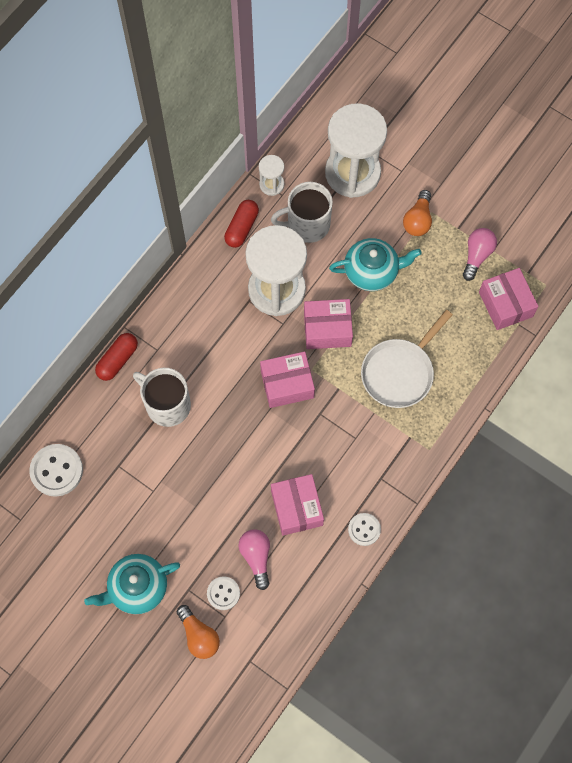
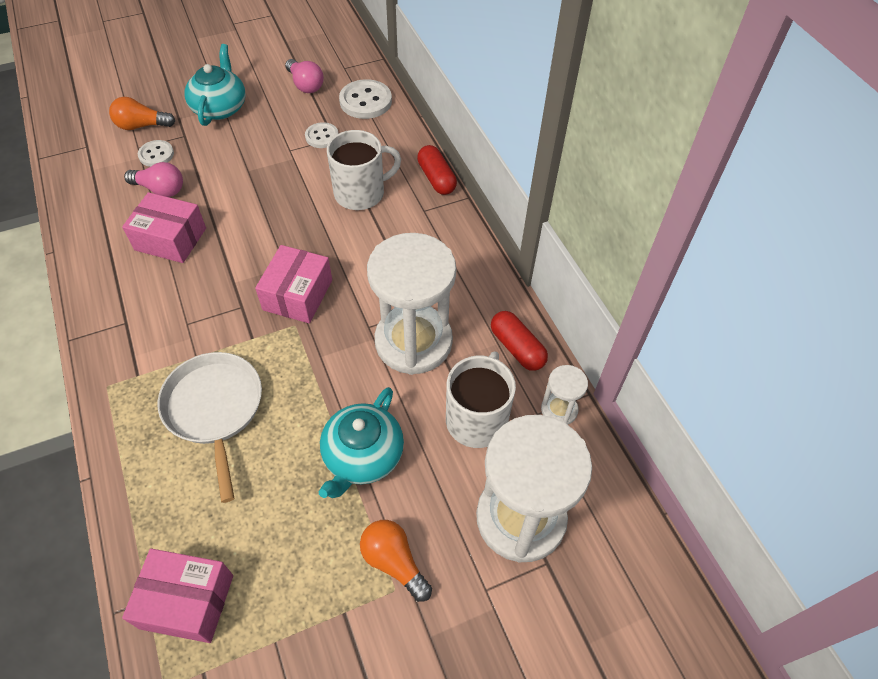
camera: 120 degrees right, 15 degrees down
pink box [304,299,353,349] -> none
white button [348,513,381,546] -> white button moved to [305,122,339,148]
pink light bulb [463,228,497,281] -> pink light bulb moved to [285,59,324,93]

